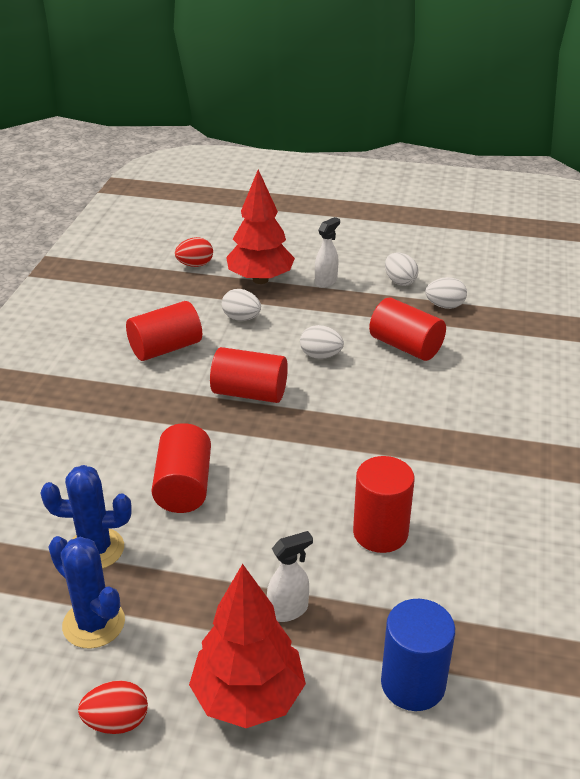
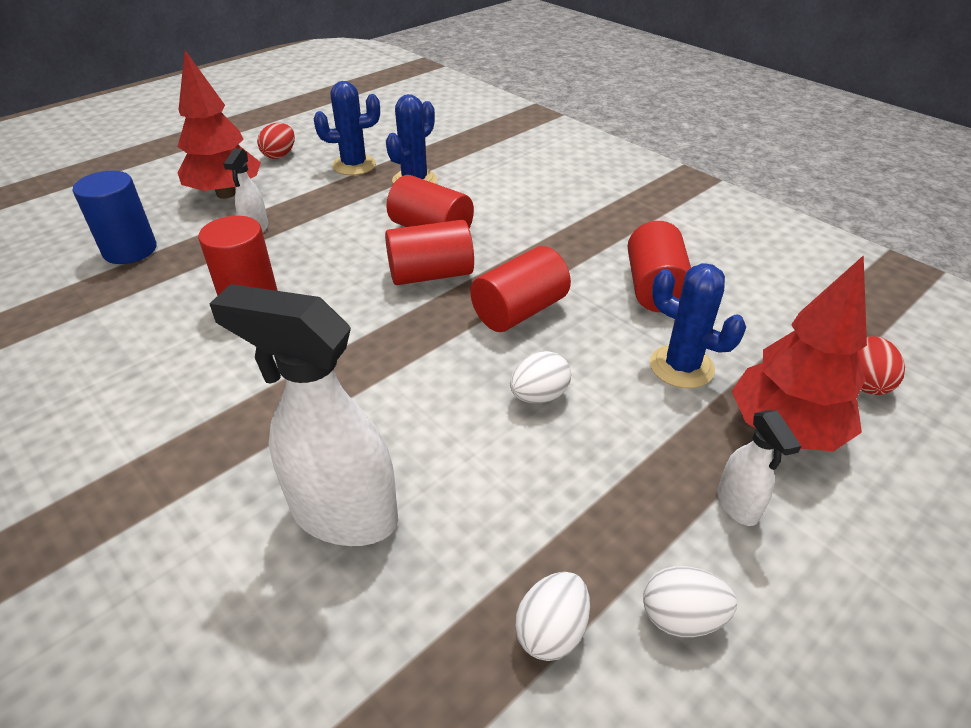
camera: 125 degrees right, 5 degrees up
white egg [222,289,261,321] -> blue cactus [650,263,746,388]
red cylinder [369,298,446,361] -> red cylinder moved to [385,220,474,285]
none -> white spray bottle [209,284,398,546]

